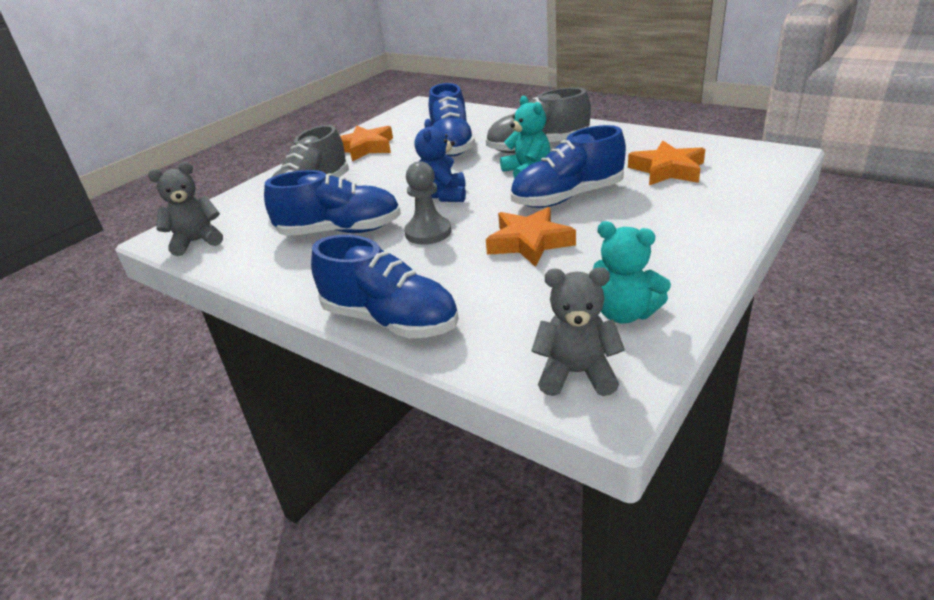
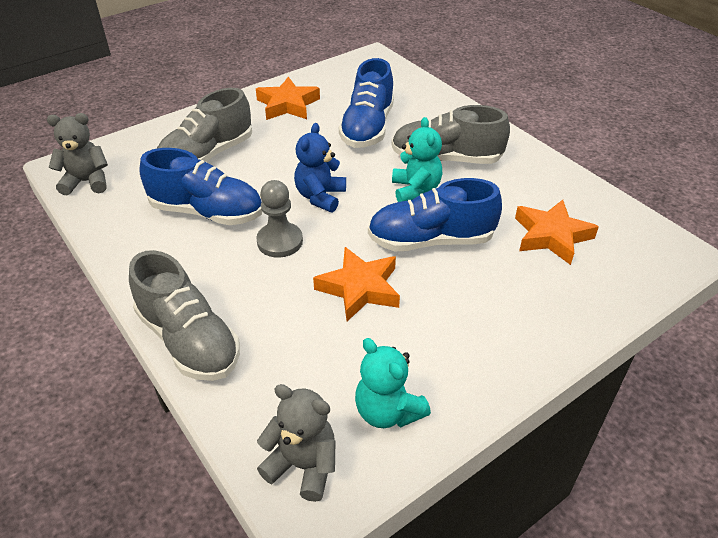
camera: 15 degrees right, 10 degrees up
blue shoe [311,235,459,338] -> grey shoe [129,250,240,381]

